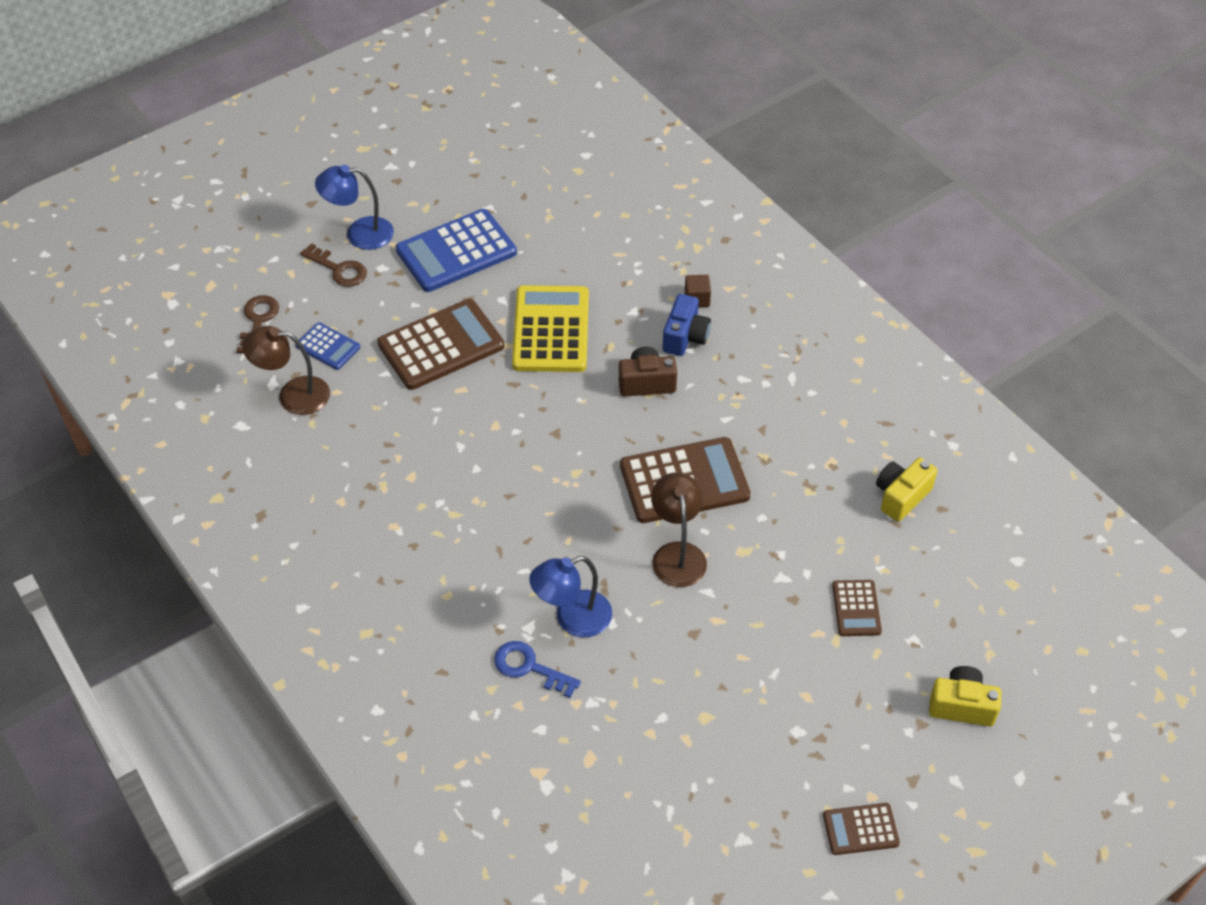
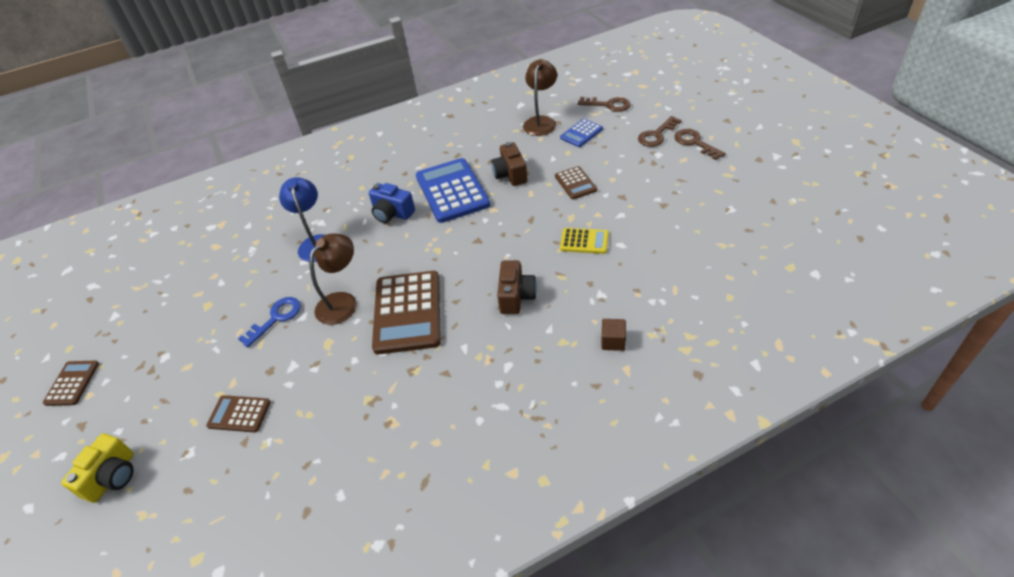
camera: 105 degrees right, 5 degrees down
blue lamp [315,165,394,250] -> brown key [674,129,725,160]
brown calculator [377,299,505,390] -> brown calculator [555,166,597,199], size x0.51
blue calculator [396,209,517,292] -> blue calculator moved to [416,158,490,223]
blue key [494,641,581,698] -> blue key moved to [238,297,301,347]
yellow calculator [512,285,589,372] -> yellow calculator [560,228,609,254], size x0.51
brown lamp [651,472,707,587] -> brown lamp turned 60 degrees counterclockwise [309,234,357,325]
blue camera [663,294,711,356] -> blue camera moved to [369,183,415,223]
yellow camera [876,457,937,522] -> none
none -> brown camera [491,142,528,186]

